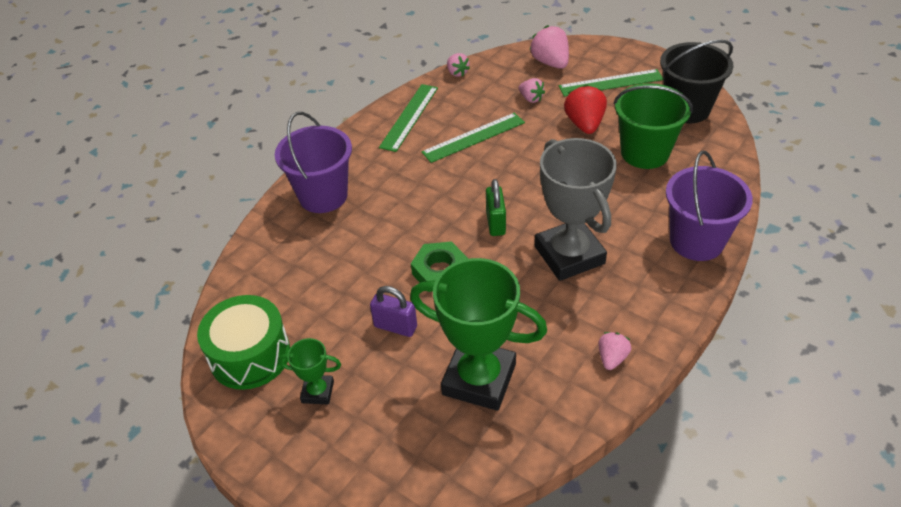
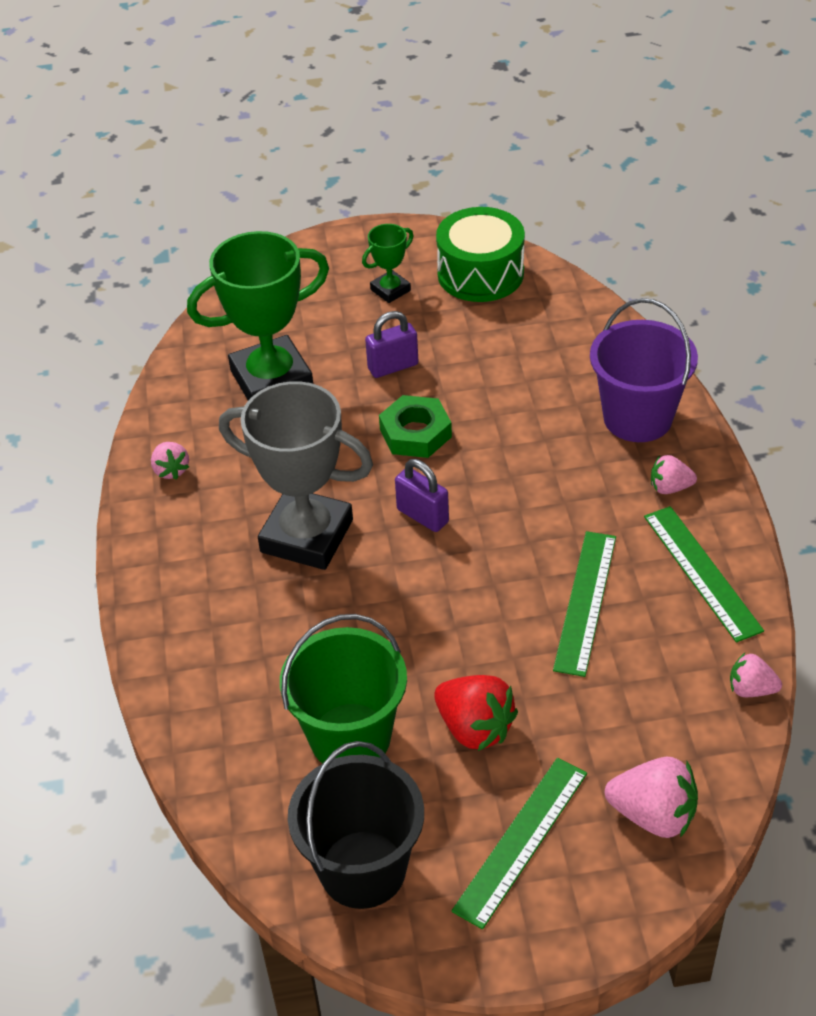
camera: 135 degrees right, 0 degrees up
green padlock [486,179,506,236] -> purple padlock [395,459,449,532]
pink strawberry [519,78,545,103] -> pink strawberry moved to [651,455,697,494]
purple bucket [666,151,753,261] -> none

